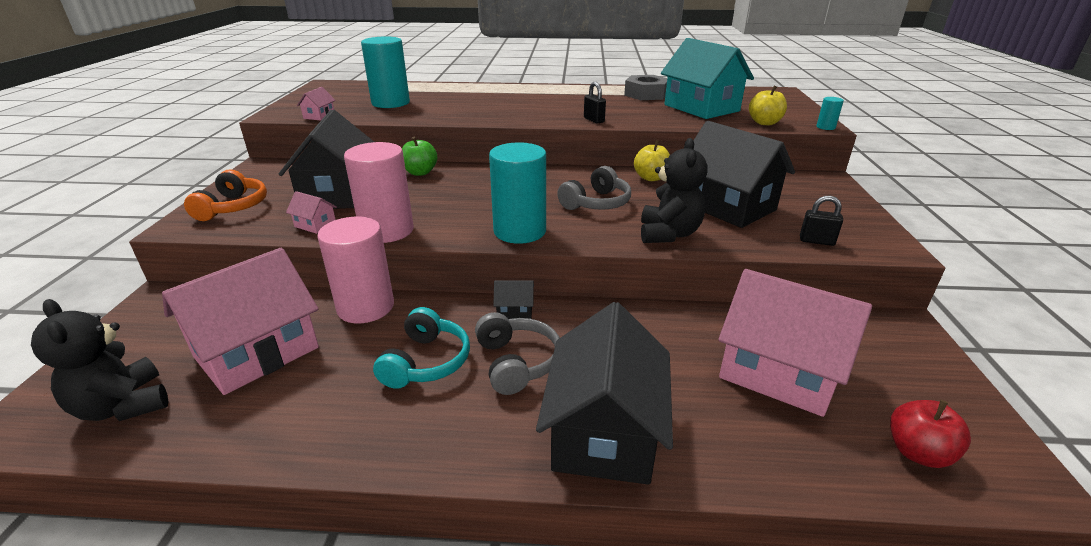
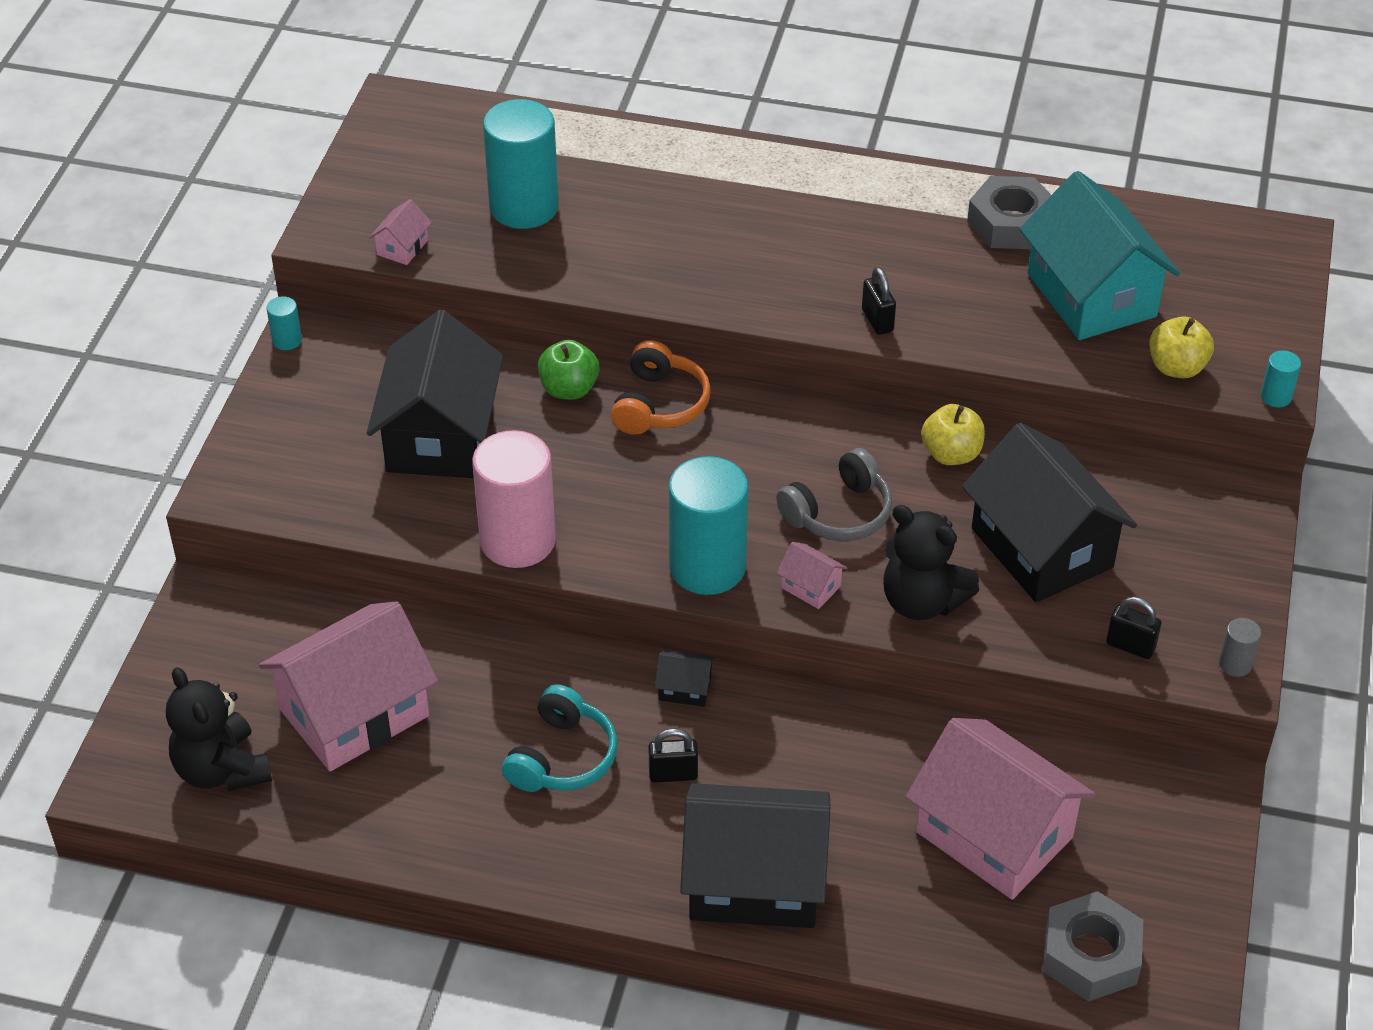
camera: 10 degrees right, 15 degrees up
orange headphones [184,170,267,221] -> orange headphones moved to [611,340,711,435]
pink house [286,191,337,234] -> pink house moved to [776,542,848,609]
pink cylinder [317,217,394,323] -> none
grey headphones [475,312,560,395] -> black padlock [648,728,698,783]
black house [536,302,673,485] -> black house turned 75 degrees clockwise [680,783,830,928]
black teddy bear [641,138,708,243] -> black teddy bear turned 105 degrees clockwise [883,505,979,620]
red apple [890,400,971,468] -> grey nut [1043,891,1143,1002]
none -> turquoise cylinder [267,296,302,350]
none -> grey cylinder [1219,618,1261,677]

